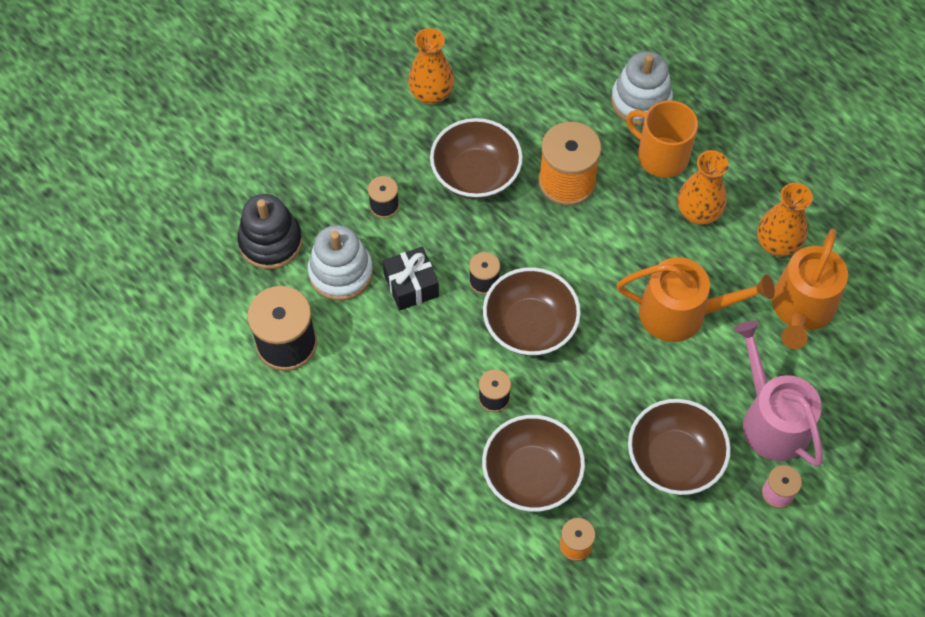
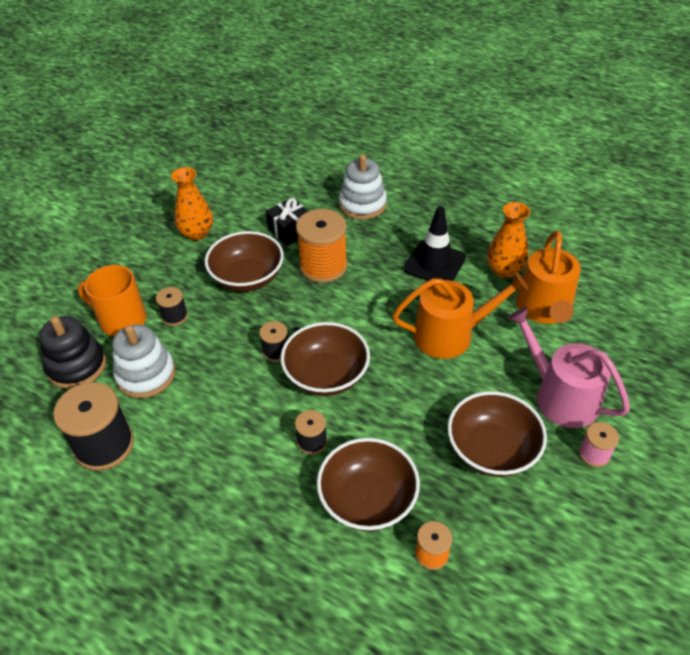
camera: 15 degrees left, 15 degrees down
black gift [383,247,439,311] -> black gift moved to [265,198,309,246]
orange mug [626,100,698,178] -> orange mug moved to [78,265,147,336]
orange vase [678,150,729,225] -> black traffic cone [404,206,466,281]

